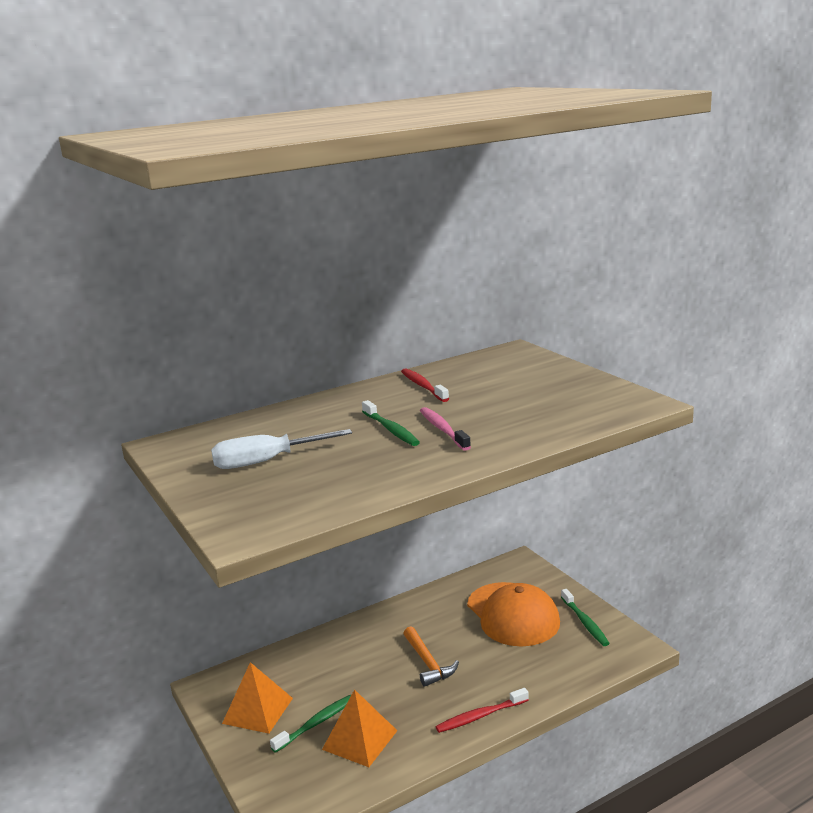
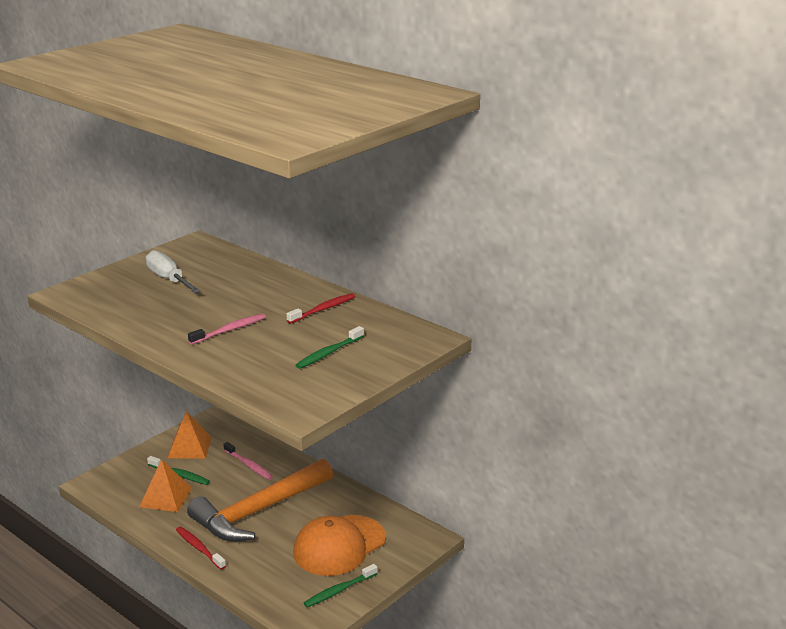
camera: 70 degrees right, 5 degrees up
green toothbrush [362,400,420,446] -> green toothbrush moved to [295,326,364,369]
orange hammer [403,626,459,687] -> orange hammer [187,459,333,542], size x2.15
none -> pink toothbrush [223,442,273,480]

